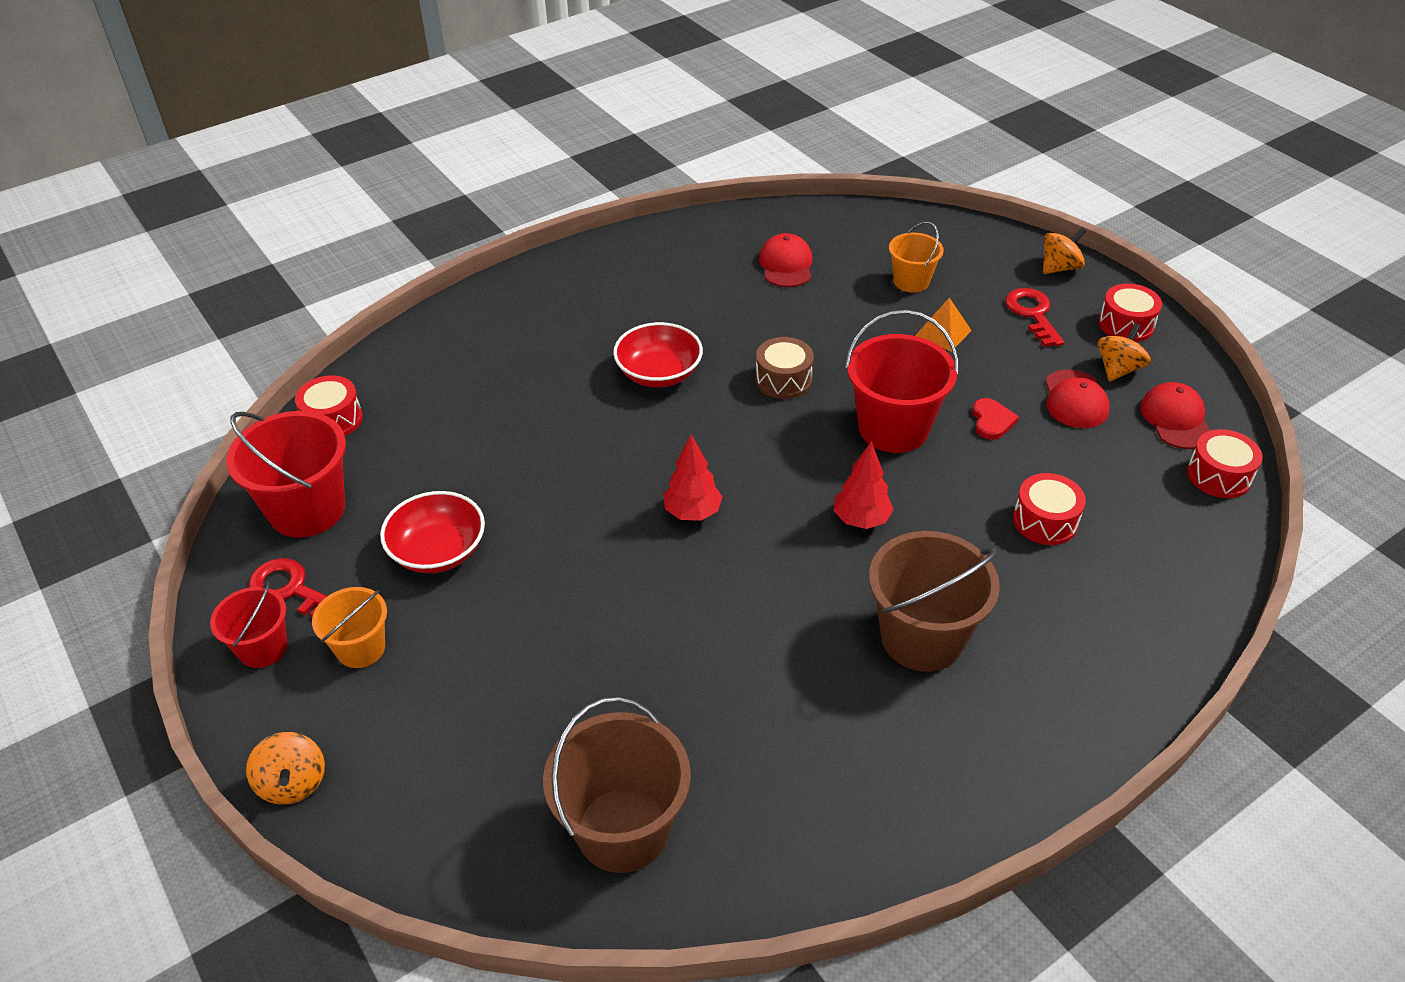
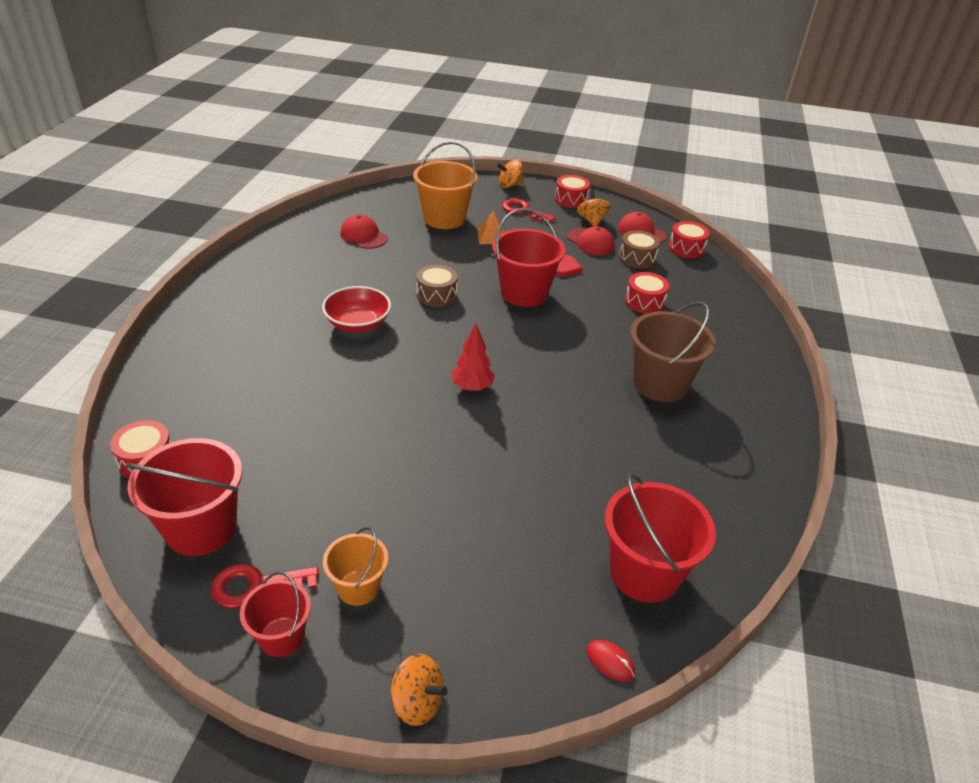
camera: 45 degrees left, 5 degrees down
red bowl [380,491,485,573] -> none
brown bucket [543,697,691,873] -> red bucket [605,473,716,603]
red tree [834,441,894,529] -> none
orange bucket [889,222,944,293] -> orange bucket [413,141,477,229], size x1.72
red heart [972,398,1019,440] -> red heart turned 60 degrees clockwise [555,255,583,277]
orange spinning top [1043,228,1086,274] -> orange spinning top turned 120 degrees counterclockwise [497,159,524,188]
none -> red mouse [587,640,635,681]
none -> brown drum [619,230,660,268]

